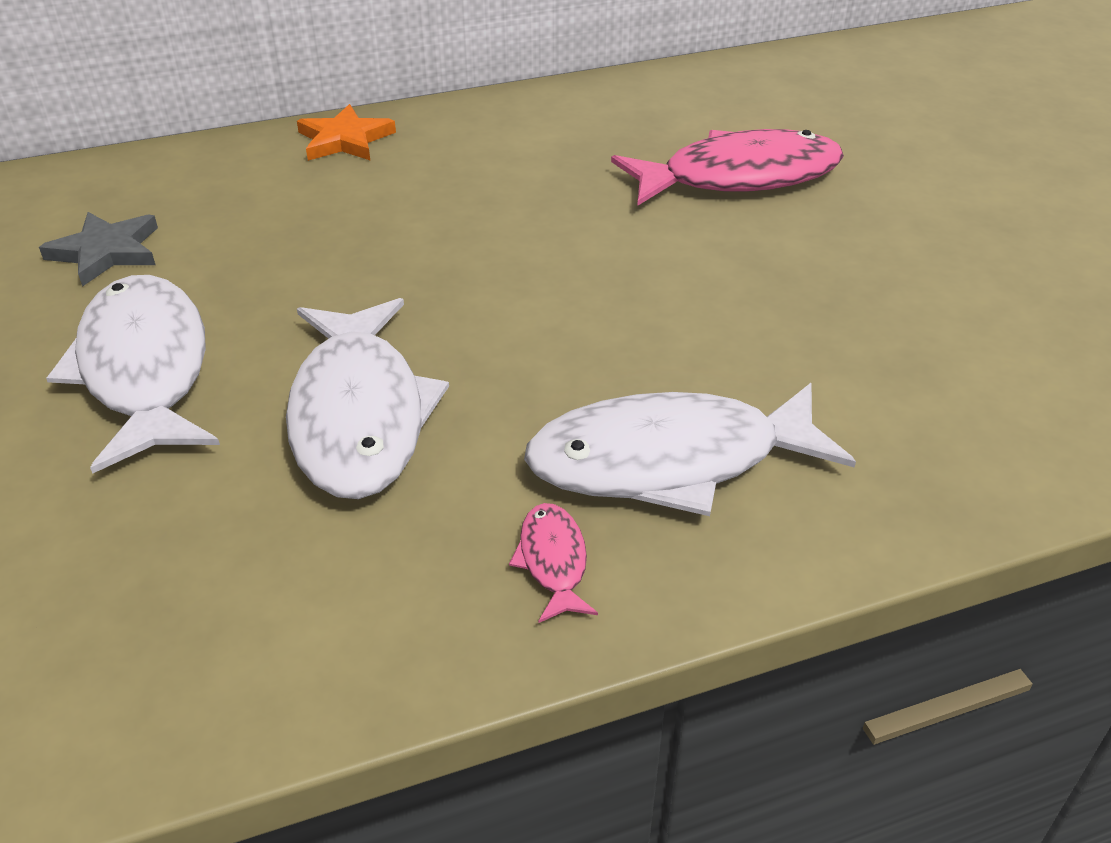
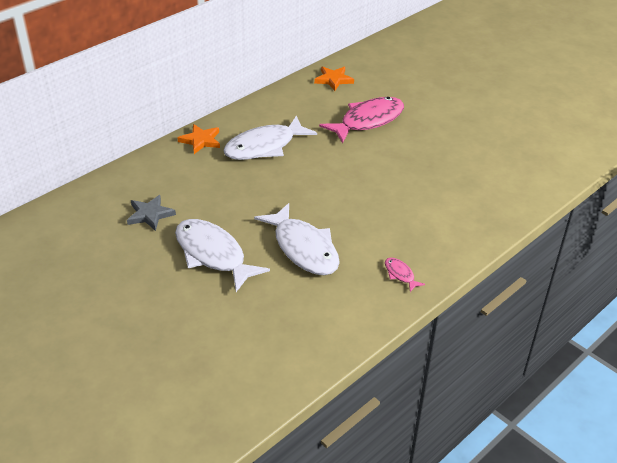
camera: 25 degrees left, 0 degrees up
white fish [524,383,856,516] -> white fish moved to [223,115,317,160]
none -> orange star [314,67,354,91]

